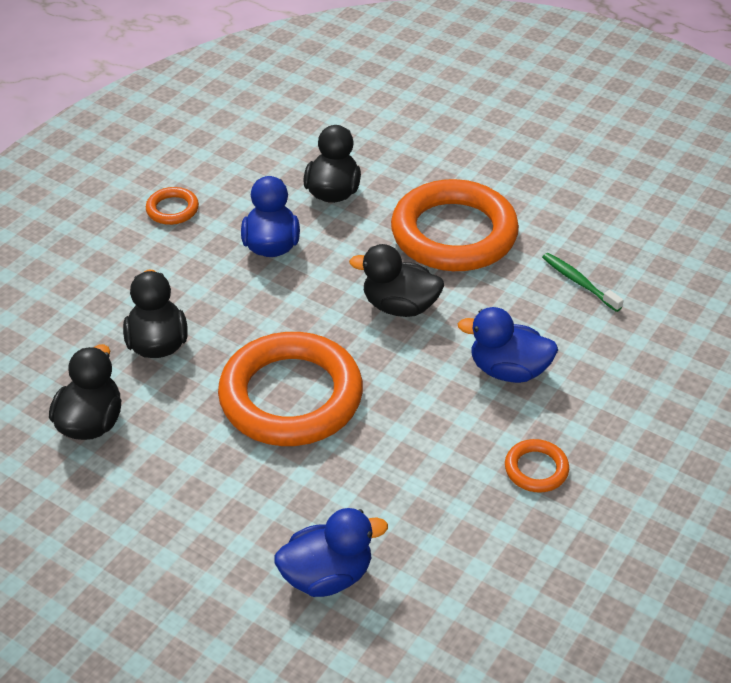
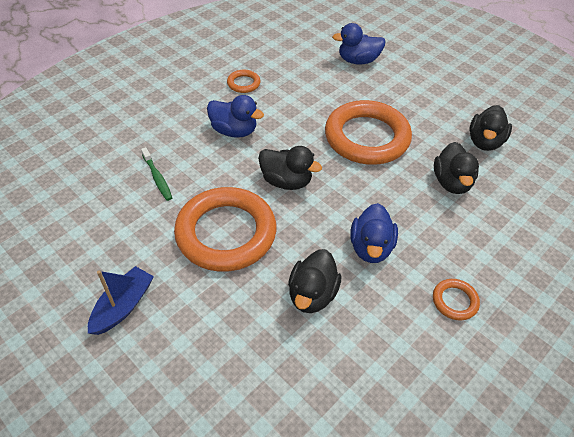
camera: 170 degrees left, 5 degrees up
none -> blue boat [88,266,154,335]

